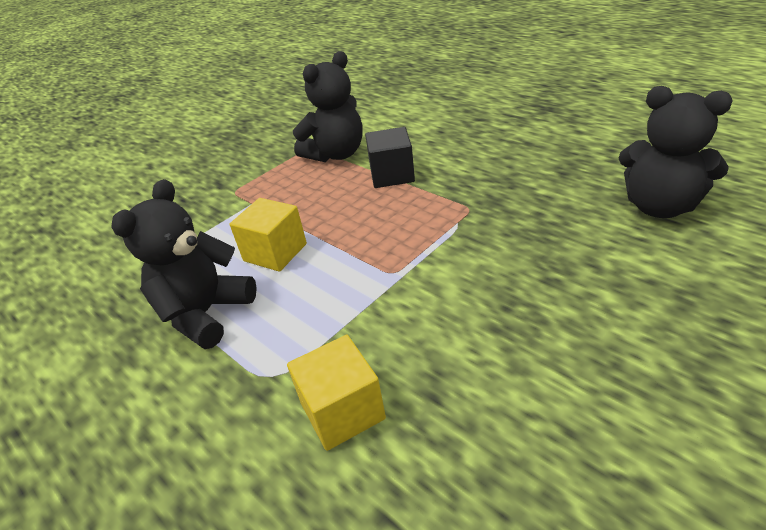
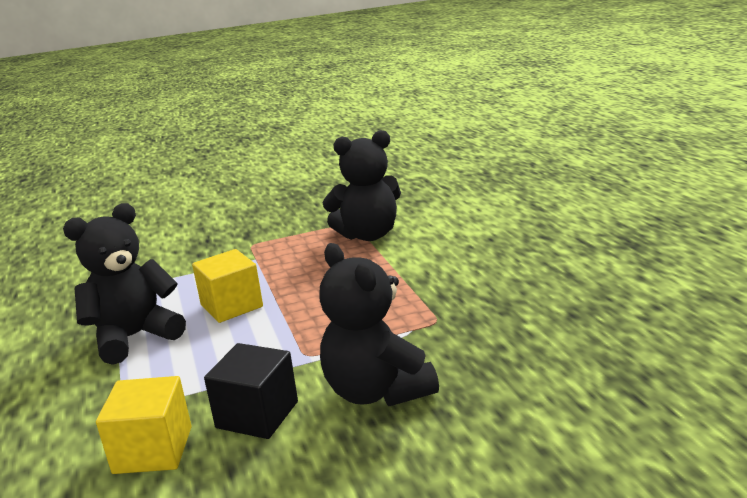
camera: 25 degrees right, 15 degrees down
black cube [365,127,415,188] -> black cube moved to [204,343,298,439]
black teddy bear [619,86,732,218] -> black teddy bear moved to [319,243,439,406]

